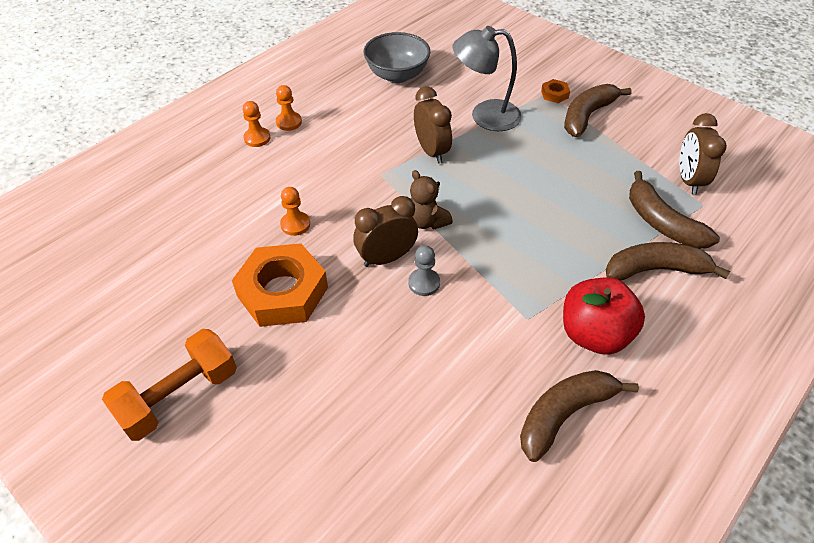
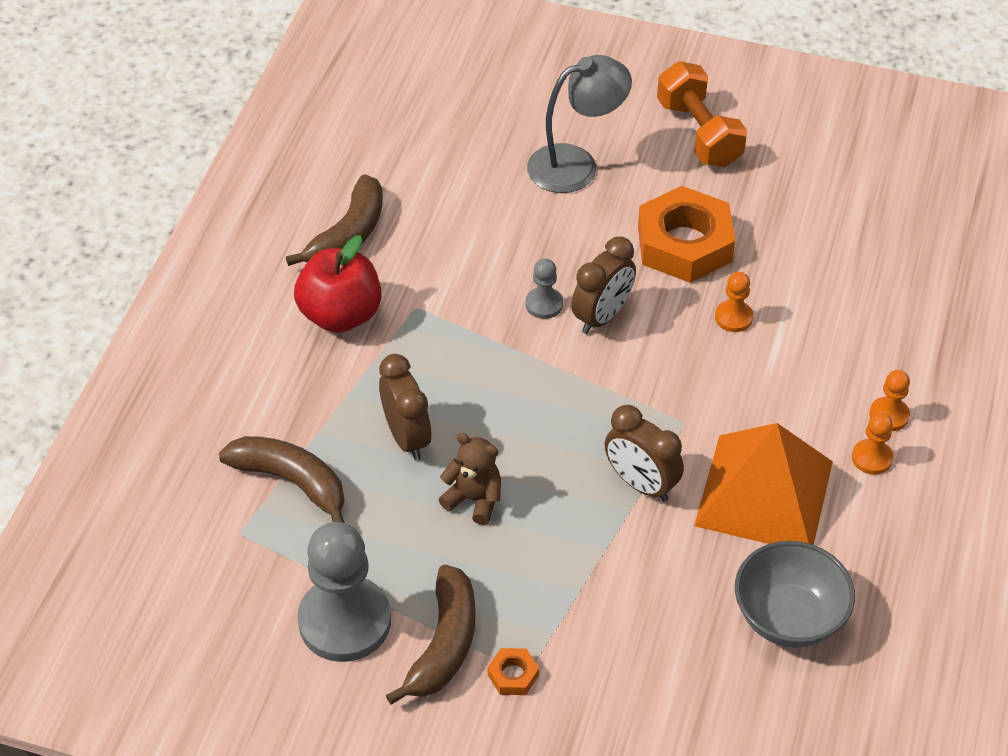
camera: 155 degrees right, 0 degrees up
orange dumbbell [102,329,237,441] -> orange dumbbell turned 45 degrees counterclockwise [657,61,747,167]
brown teddy bear [410,170,453,230] -> brown teddy bear moved to [438,433,501,525]
grey lamp [453,26,522,131] -> grey lamp moved to [527,55,632,193]
brown banana [606,242,730,281] -> none
brown clock [679,113,727,195] -> brown clock moved to [379,354,432,460]
none -> grey pawn [297,522,391,662]
none -> orange pyramid [694,423,833,545]

